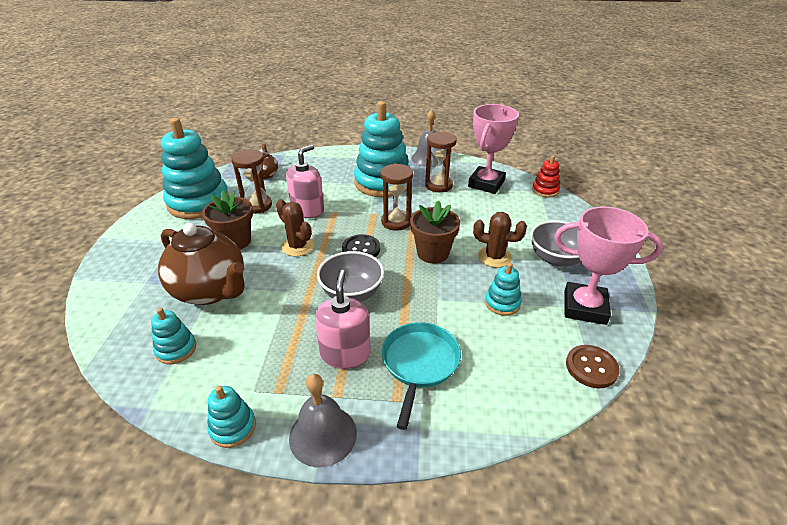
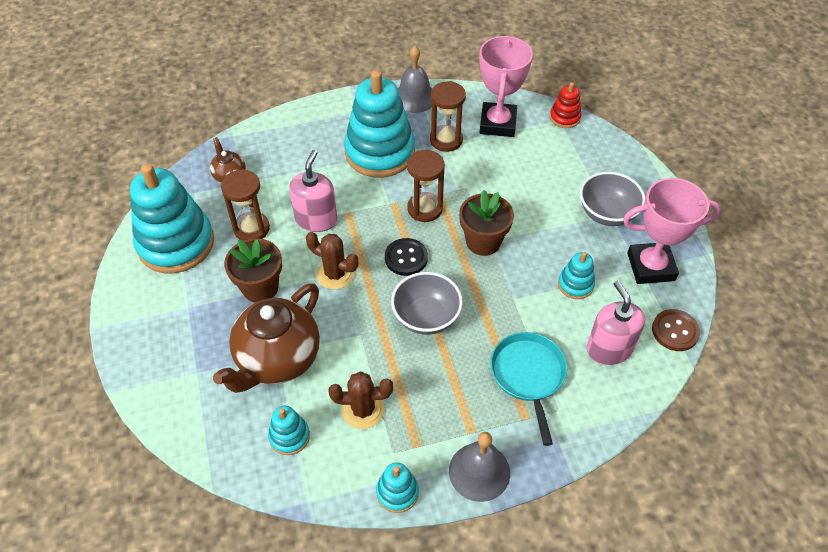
camera: 20 degrees left, 15 degrees up
brown teapot [158,223,245,305] -> brown teapot turned 105 degrees clockwise [213,283,320,393]
pink soap dispenser [315,270,371,369] -> pink soap dispenser moved to [587,281,645,365]
brown cactus [473,212,527,268] -> brown cactus moved to [329,371,393,429]

